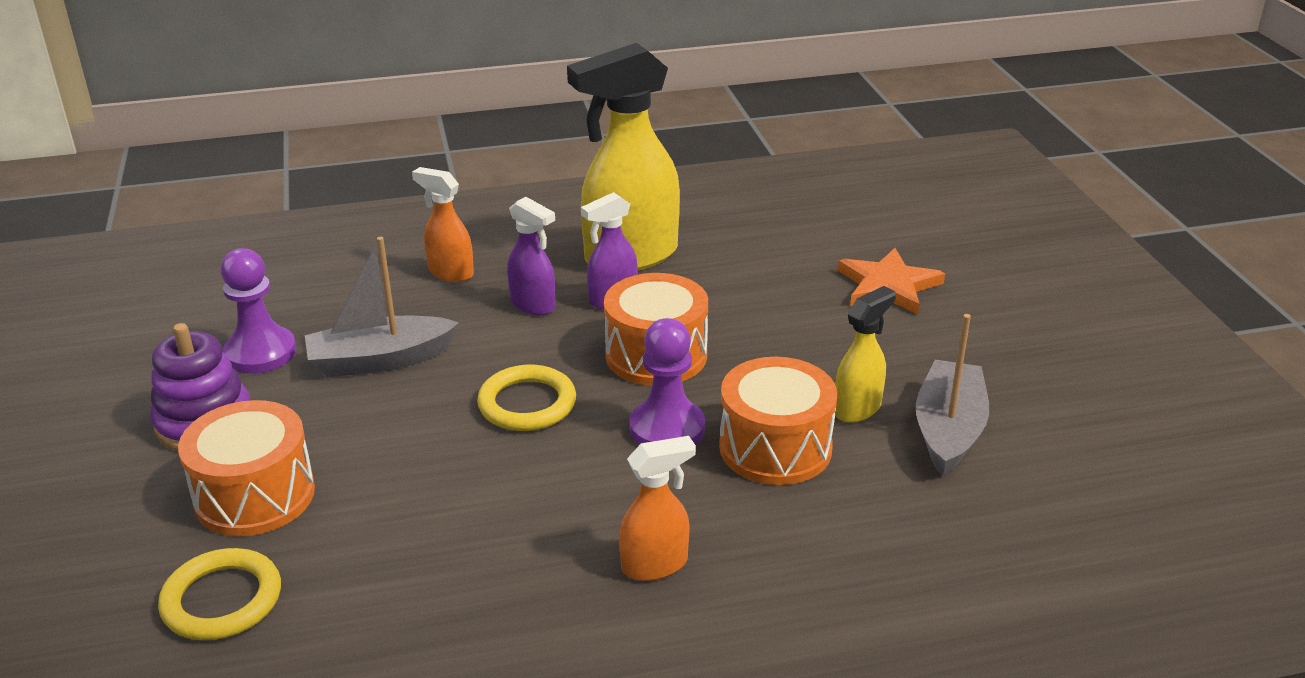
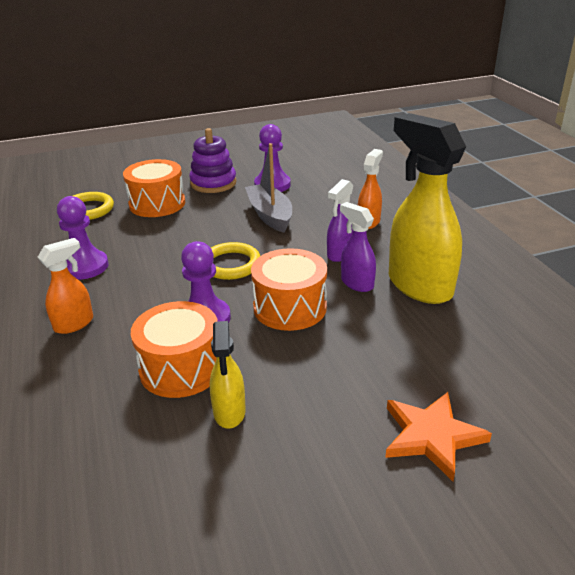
camera: 85 degrees right, 0 degrees up
orange spray bottle [619,436,696,581] -> orange spray bottle turned 105 degrees counterclockwise [38,238,93,334]
yellow spray bottle [835,286,896,423] -> yellow spray bottle turned 45 degrees clockwise [210,321,246,429]
grey boat [916,314,989,476] -> none
none -> purple pawn [57,196,108,279]

